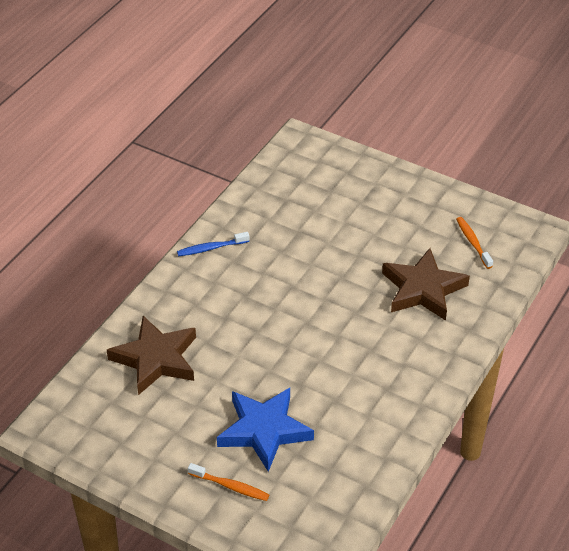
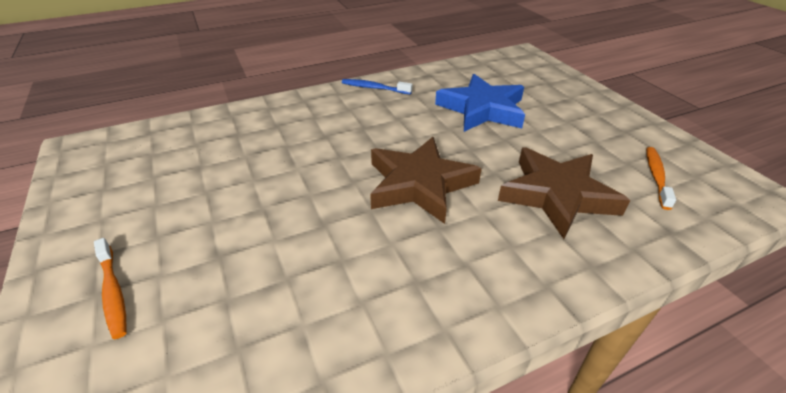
camera: 35 degrees right, 5 degrees down
brown star [107,316,196,395] -> brown star moved to [370,137,482,224]
blue star [217,388,314,472] -> blue star moved to [435,74,525,132]

